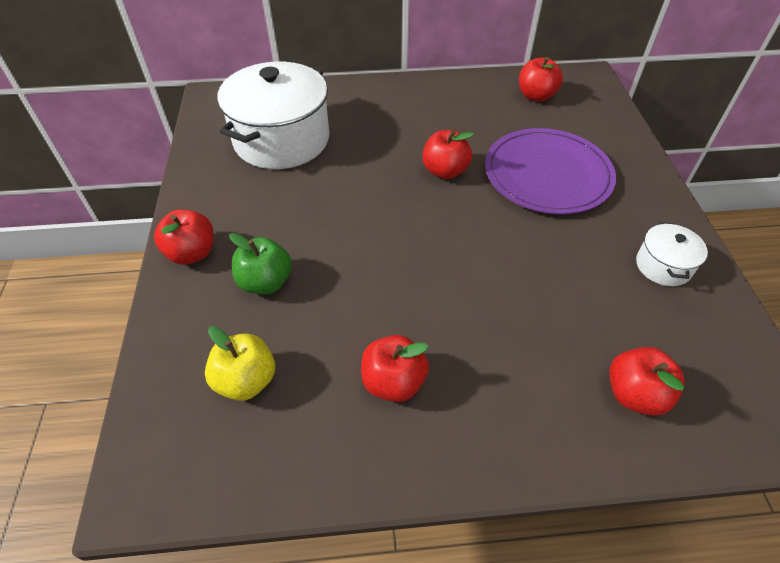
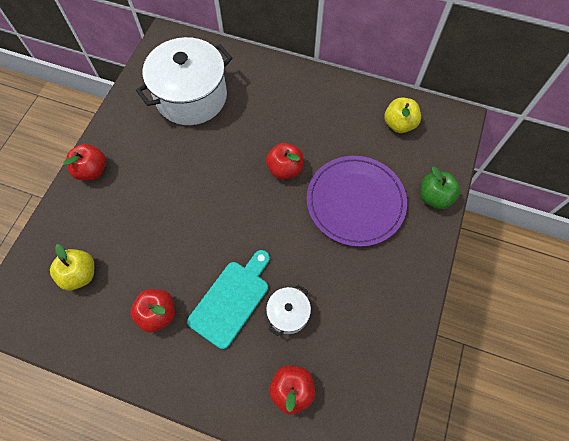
camera: 25 degrees right, 15 degrees up
green apple [229,233,292,294] -> green apple moved to [420,167,461,209]
red apple [519,57,563,102] -> yellow apple [384,97,421,133]
white pot [636,222,708,286] -> white pot moved to [266,285,311,337]
none -> turquoise cutting board [187,250,270,349]

